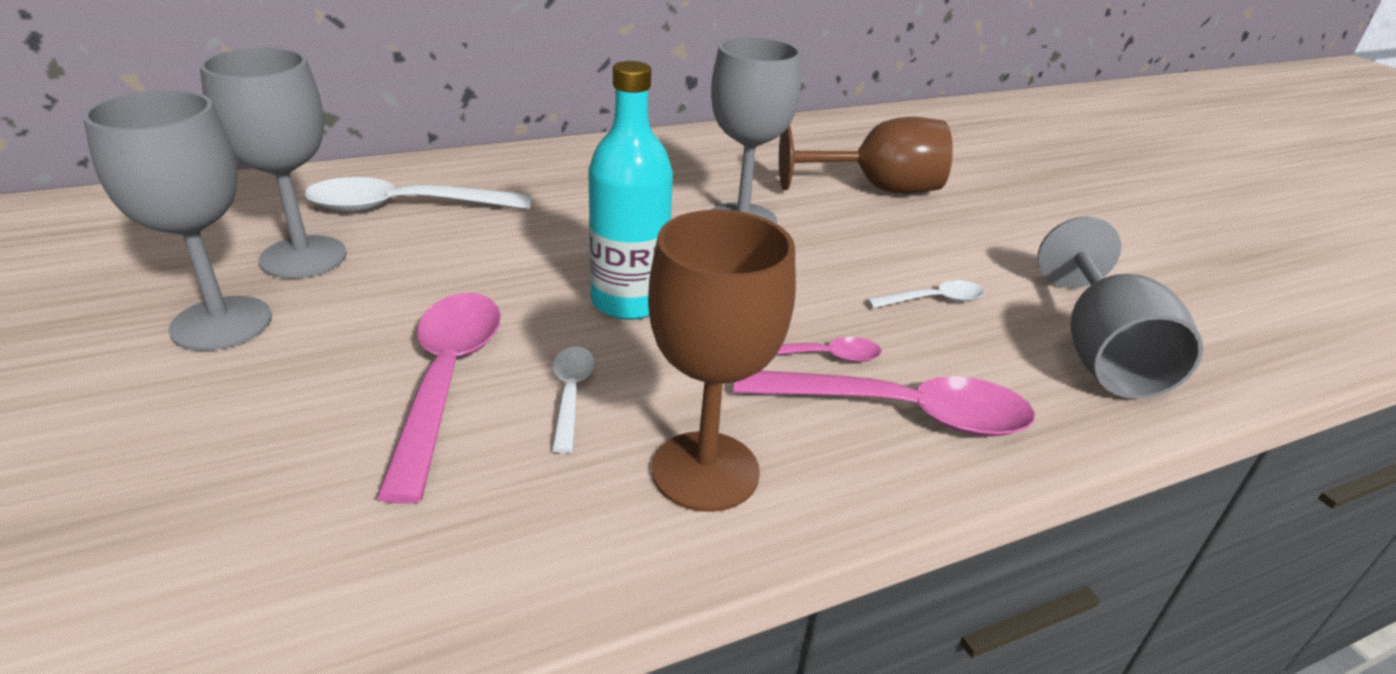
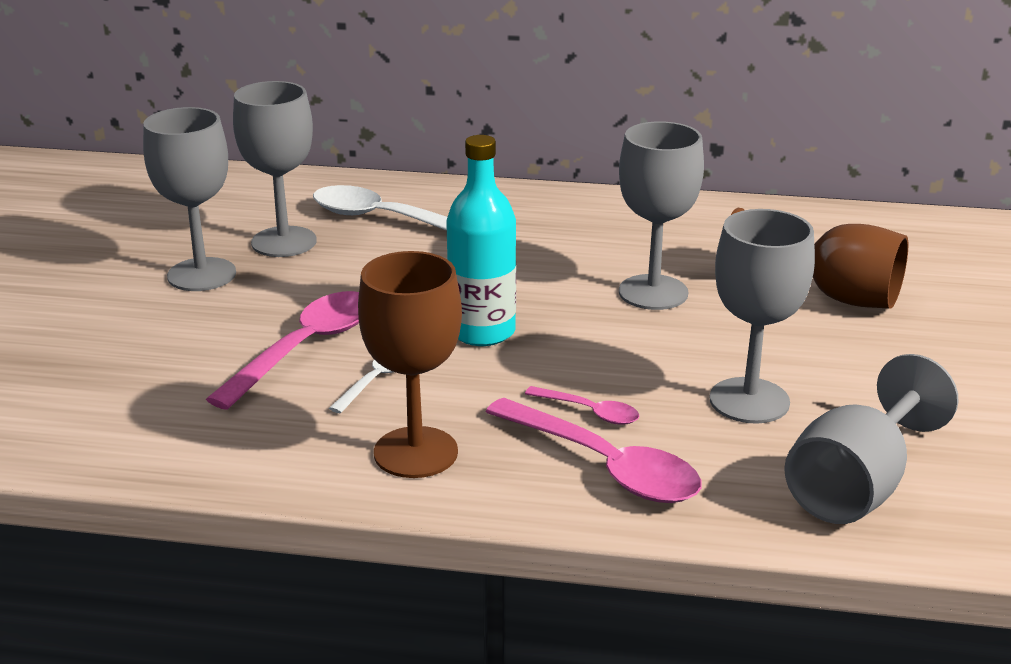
camera: 35 degrees right, 5 degrees down
white spoon [867,280,984,308] -> grey goblet [710,209,815,424]

